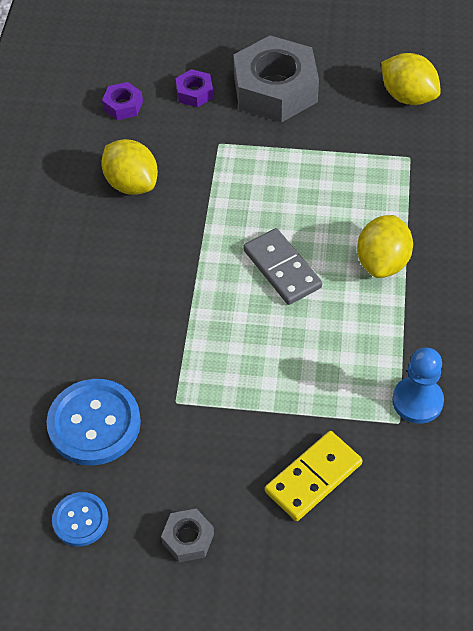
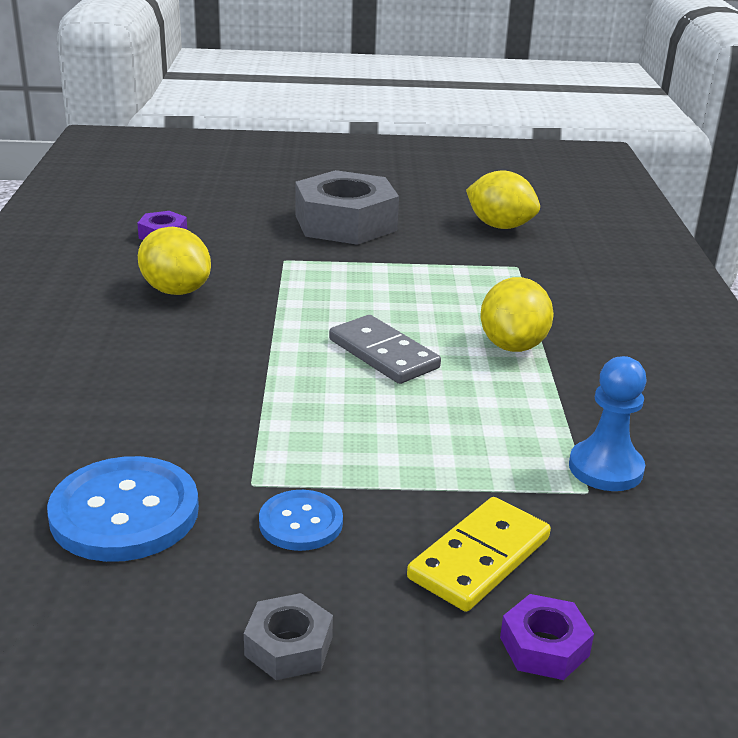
camera: 10 degrees left, 25 degrees down
blue button [52,492,109,546] -> blue button moved to [259,490,343,551]
purple nut [176,69,213,107] -> purple nut moved to [500,594,594,680]

